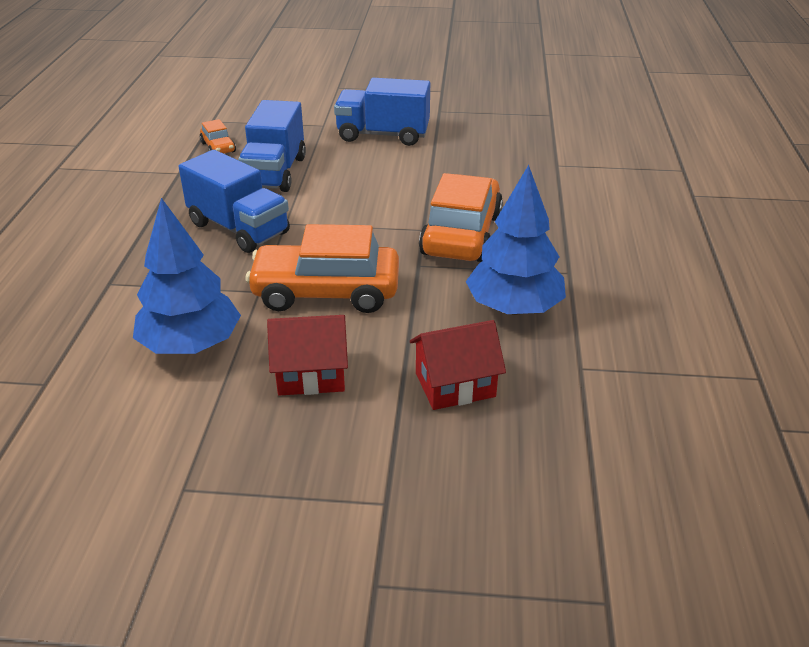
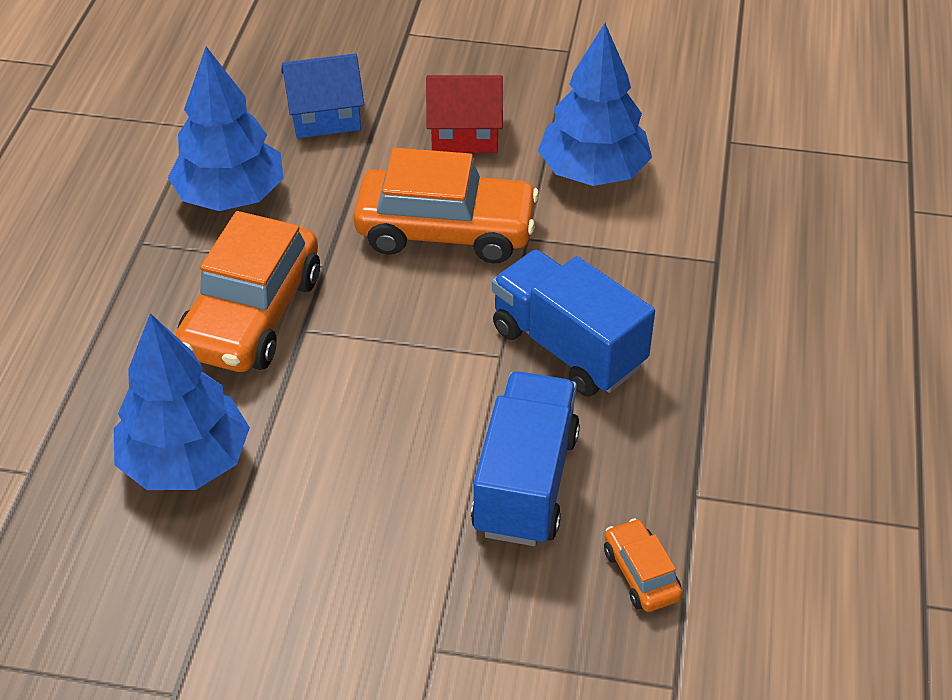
camera: 175 degrees left, 10 degrees up
blue truck [334,78,430,146] -> none
red house [410,320,506,410] -> blue house [281,53,364,138]
none -> blue tree [114,313,250,490]

